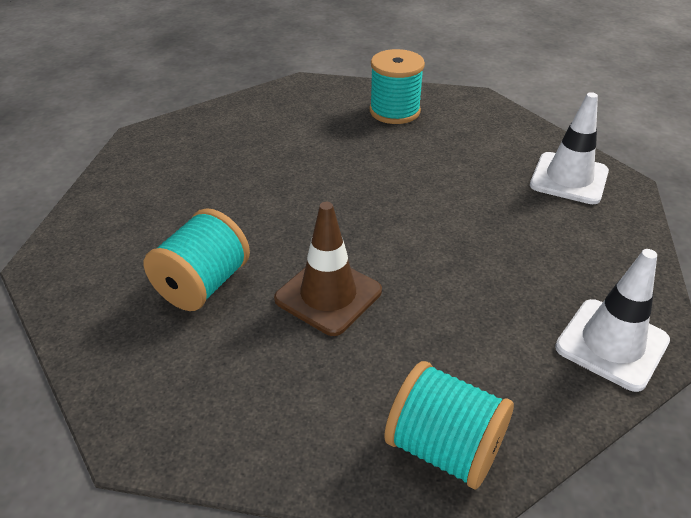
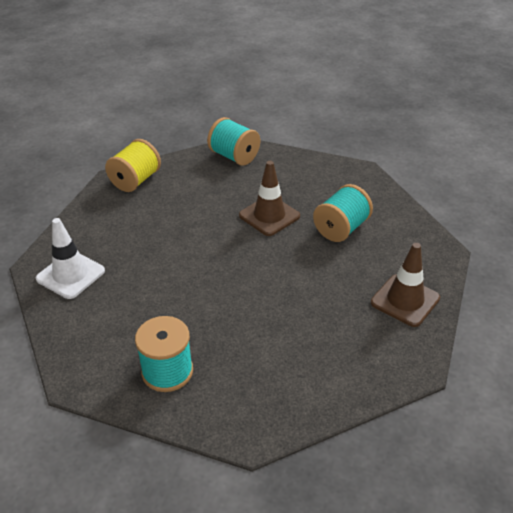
camera: 170 degrees left, 0 degrees up
white traffic cone [555,249,670,392] -> yellow spool [105,139,161,192]
none -> brown traffic cone [371,243,440,327]

